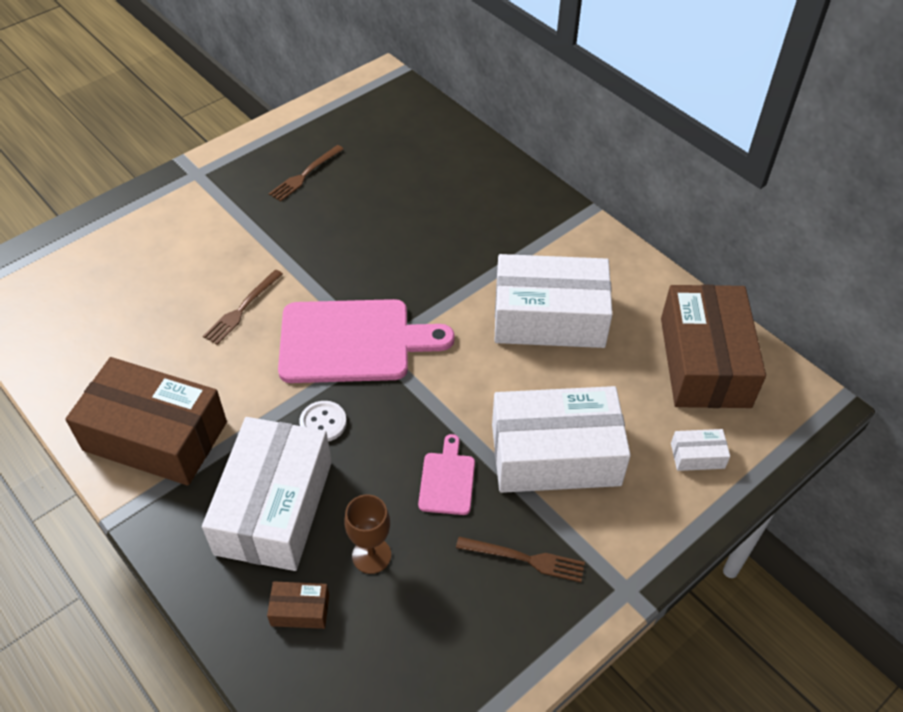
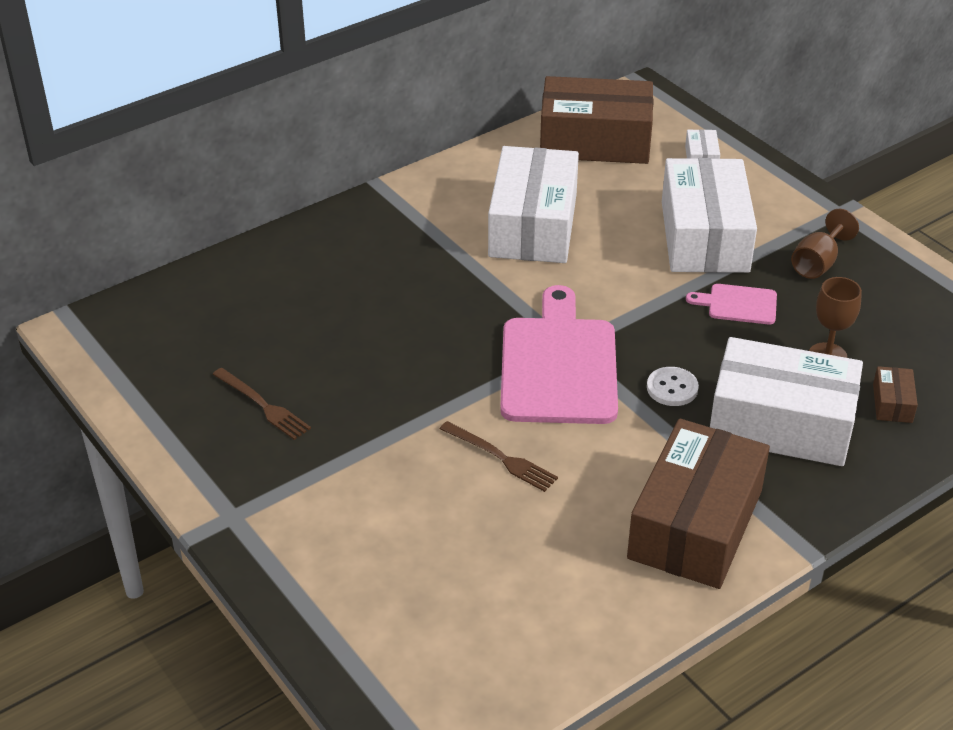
camera: 85 degrees left, 10 degrees down
brown fork [456,536,585,582] -> brown goblet [791,209,859,279]

